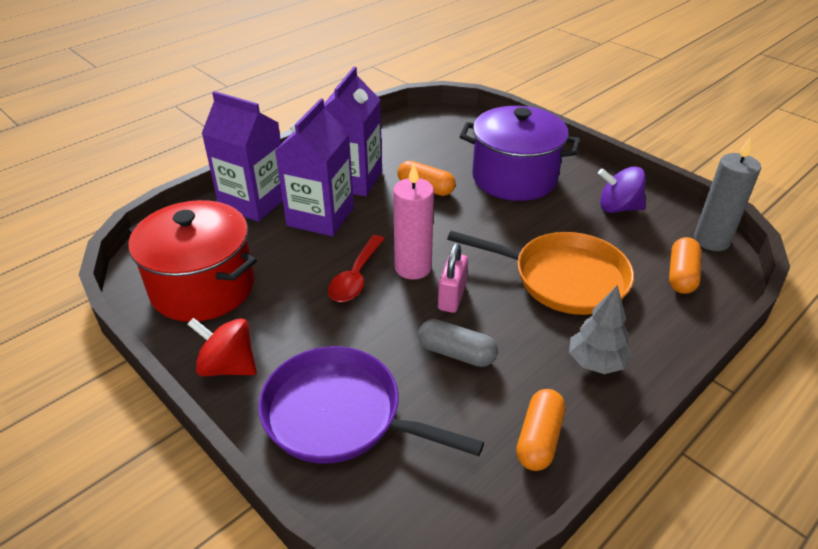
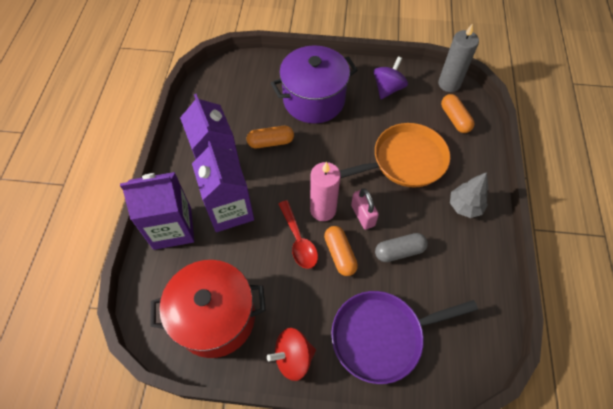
camera: 40 degrees left, 20 degrees up
orange capsule [516,389,565,471] -> orange capsule moved to [324,226,358,276]
purple spinning top [598,166,646,213] -> purple spinning top turned 150 degrees clockwise [373,56,408,99]

